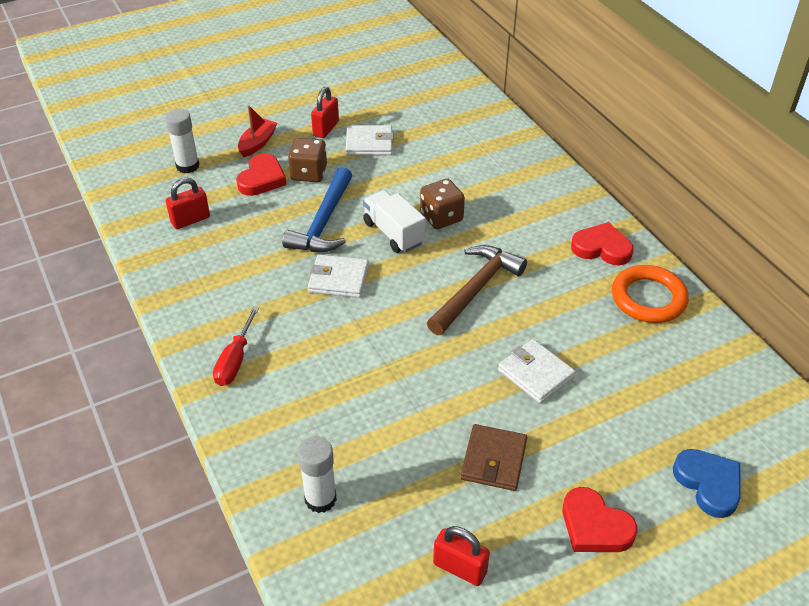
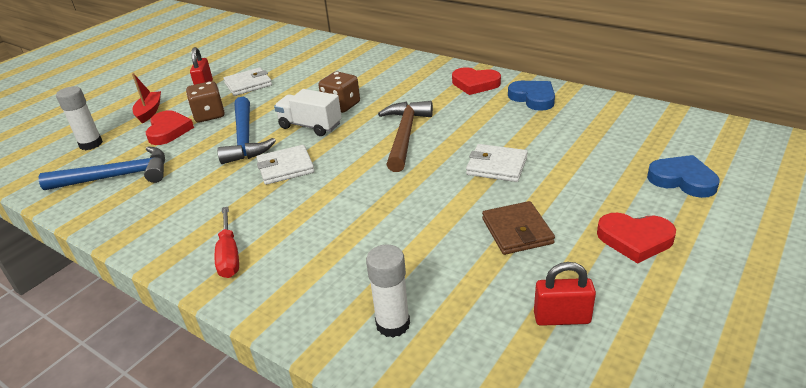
camera: 25 degrees left, 10 degrees down
red padlock [166,178,210,229] -> blue hammer [39,147,165,190]
red heart [571,222,634,265] -> red heart turned 150 degrees counterclockwise [452,67,501,95]
orange ring [612,265,689,323] -> blue heart [508,81,555,111]

